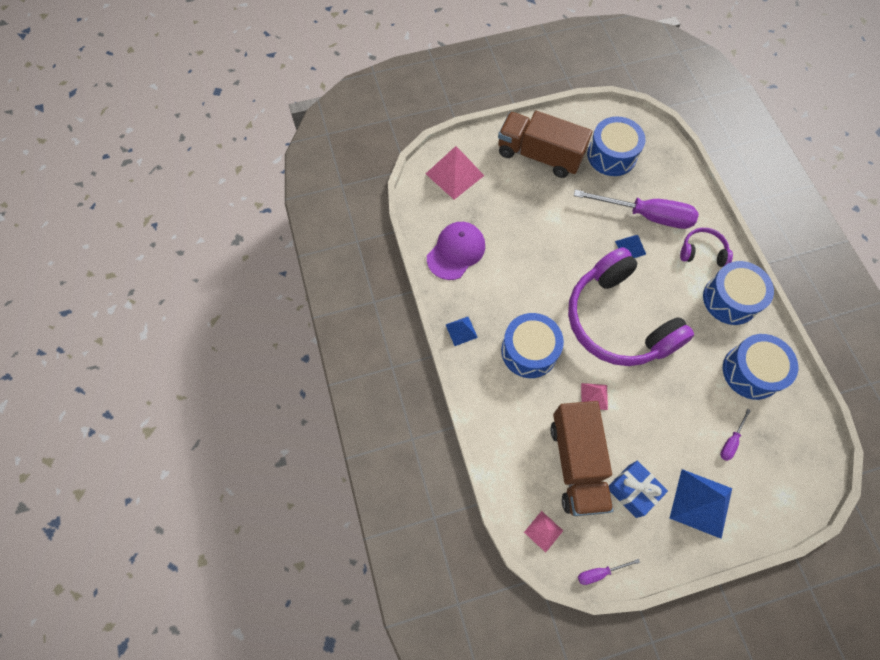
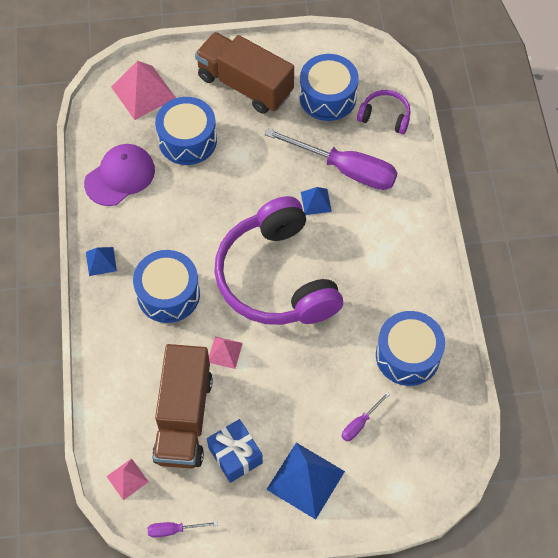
camera: 10 degrees right, 5 degrees down
purple headphones [680,228,733,267] -> purple headphones moved to [357,90,411,134]
blue drum [703,261,774,325] -> blue drum moved to [155,97,217,165]

